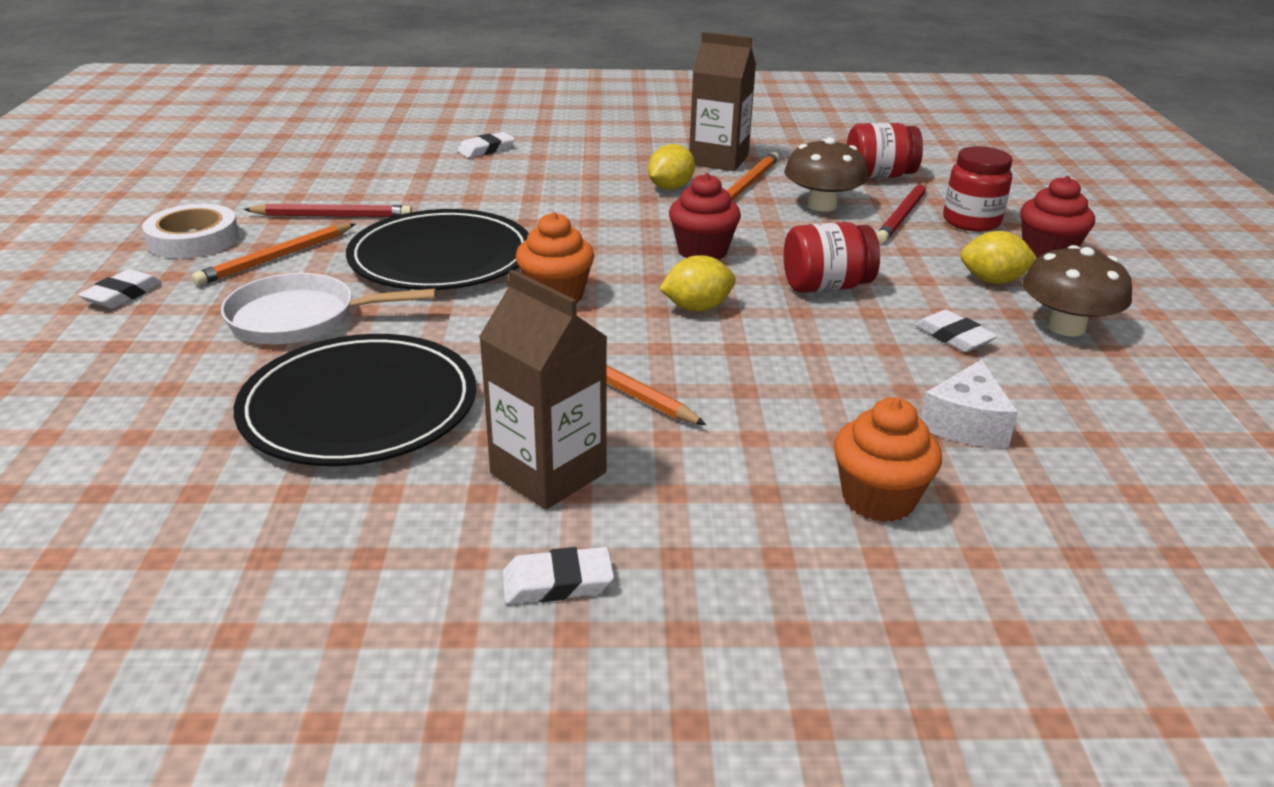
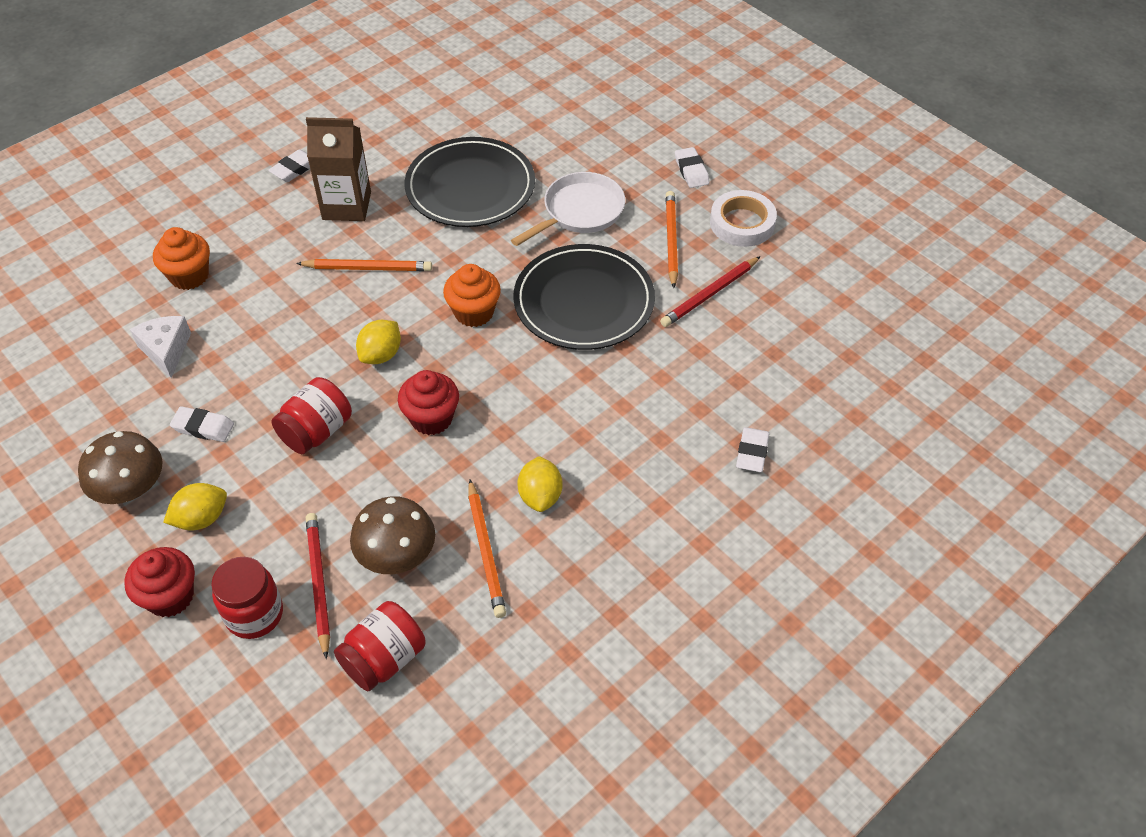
camera: 140 degrees right, 20 degrees up
brown carton [689,32,756,171] -> none

